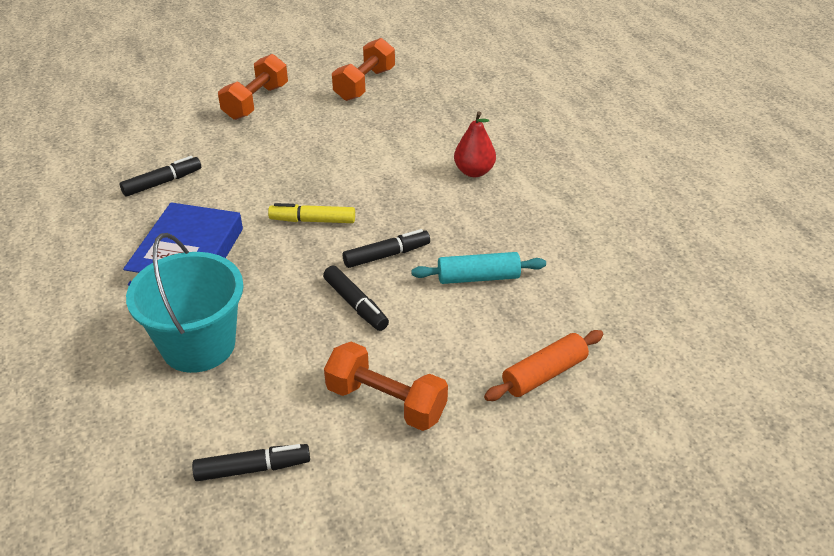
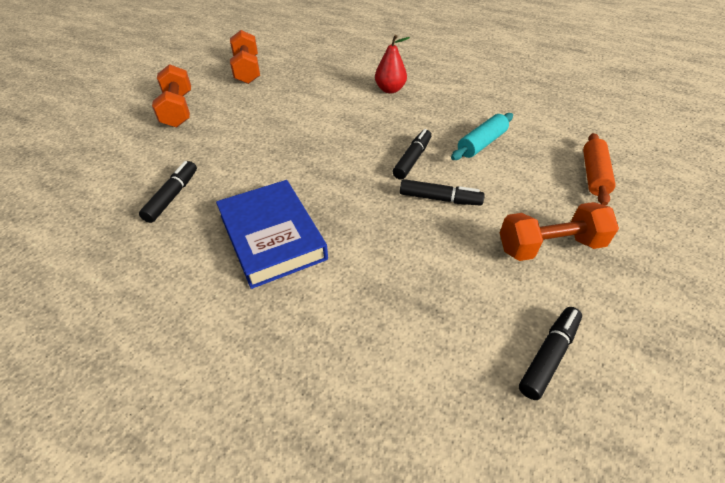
camera: 40 degrees left, 5 degrees up
turquoise bucket [126,233,244,373] -> none
yellow marker [268,203,355,223] -> none

